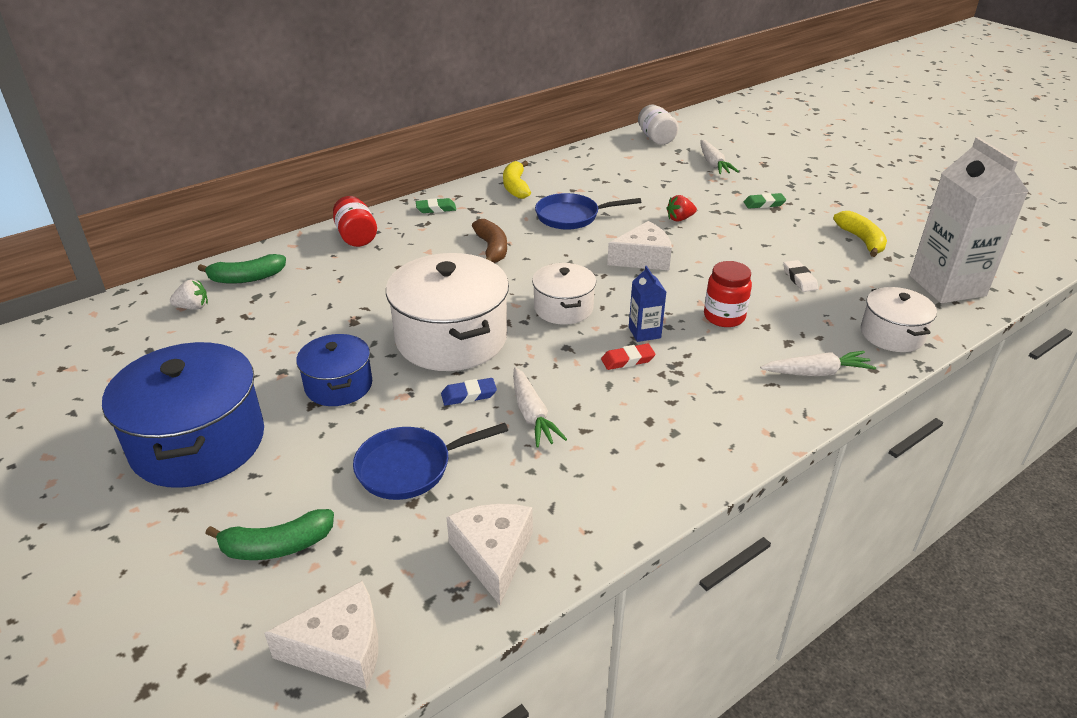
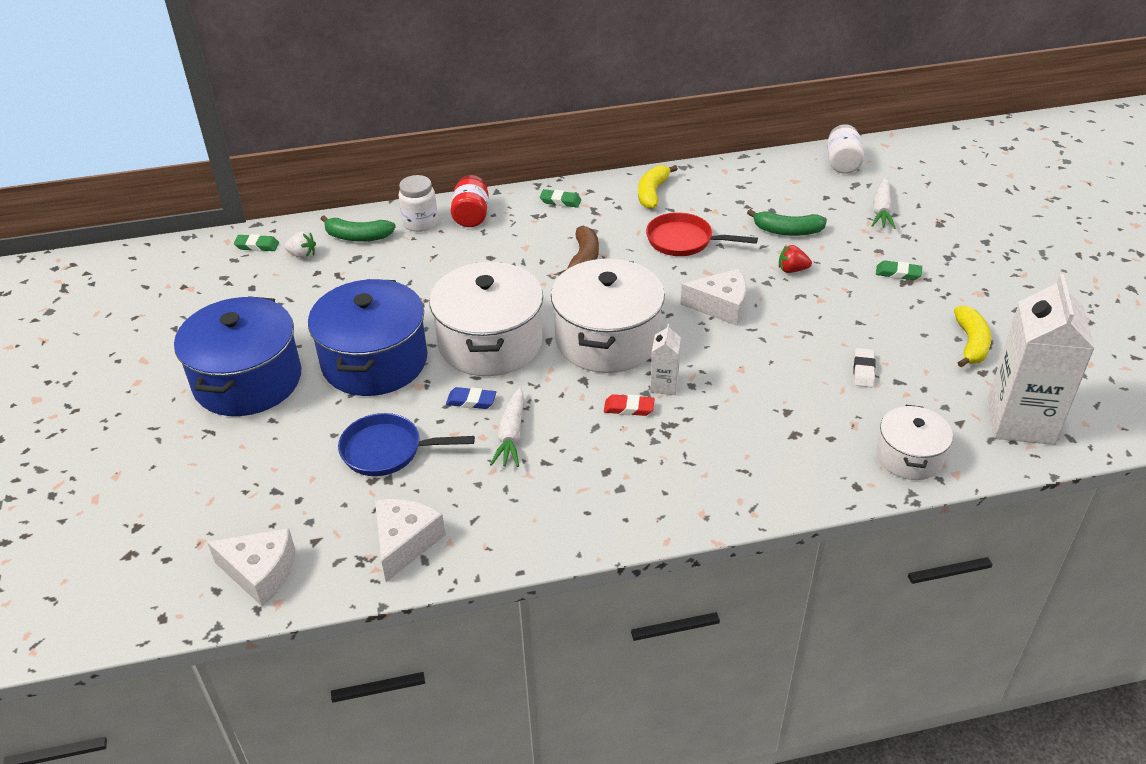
camera: 25 degrees right, 5 degrees up
green banana [205,509,334,560] -> green banana moved to [747,209,827,236]
blue pot [296,334,372,406] -> blue pot [308,279,427,396], size x1.79
white pot [532,263,596,325] -> white pot [551,259,665,373], size x1.79
blue pan [535,193,641,230] -> red pan [646,212,758,256]
blue carton [629,266,666,342] -> white carton [650,324,681,395]
red jar [704,261,752,327] -> none
white carrot [760,351,876,376] -> none
none -> green eraser [234,234,279,251]
none -> white jar [399,175,438,232]

